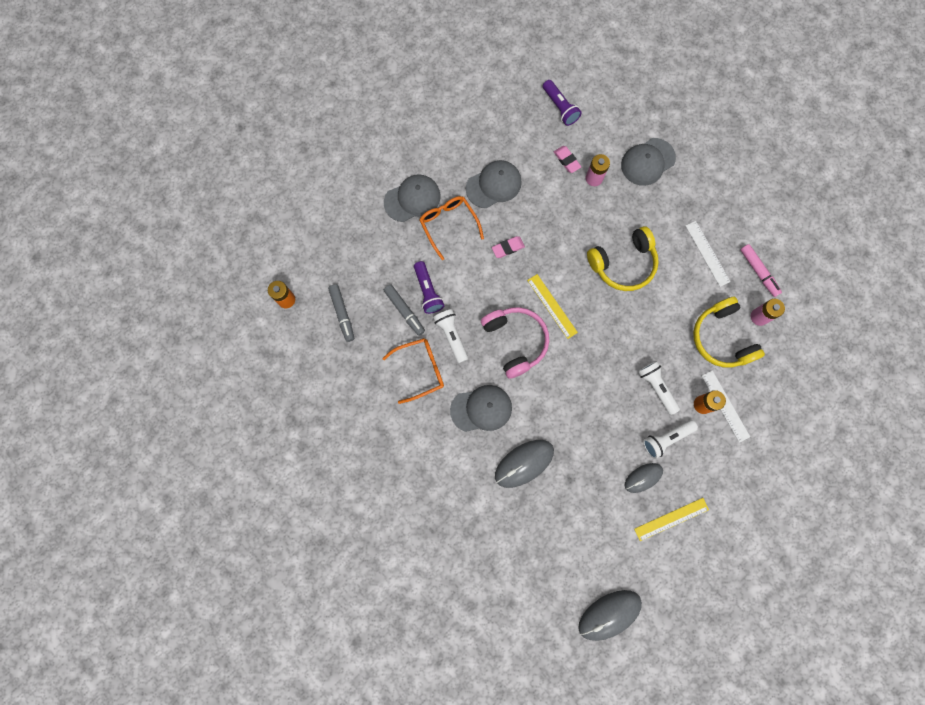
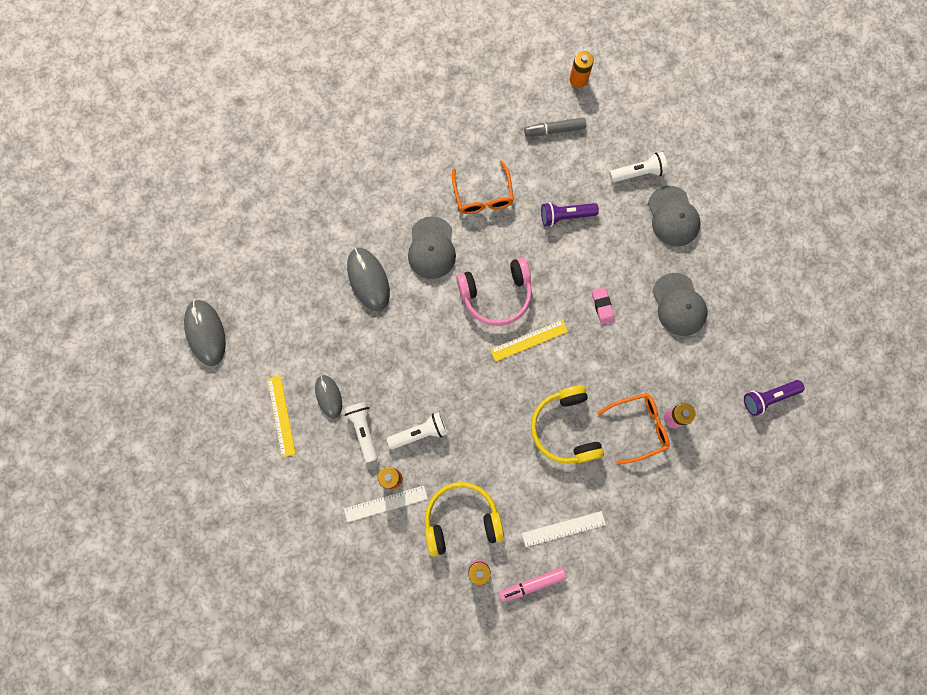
camera: 100 degrees right, 0 degrees up
grey marker [384,285,425,336] -> none
orange glasses [420,196,484,260] -> orange glasses moved to [597,393,670,465]
white flashlight [433,309,468,363] -> white flashlight moved to [609,152,668,183]
pink eraser [554,146,581,173] -> none
grey cap [621,138,676,186] -> none

